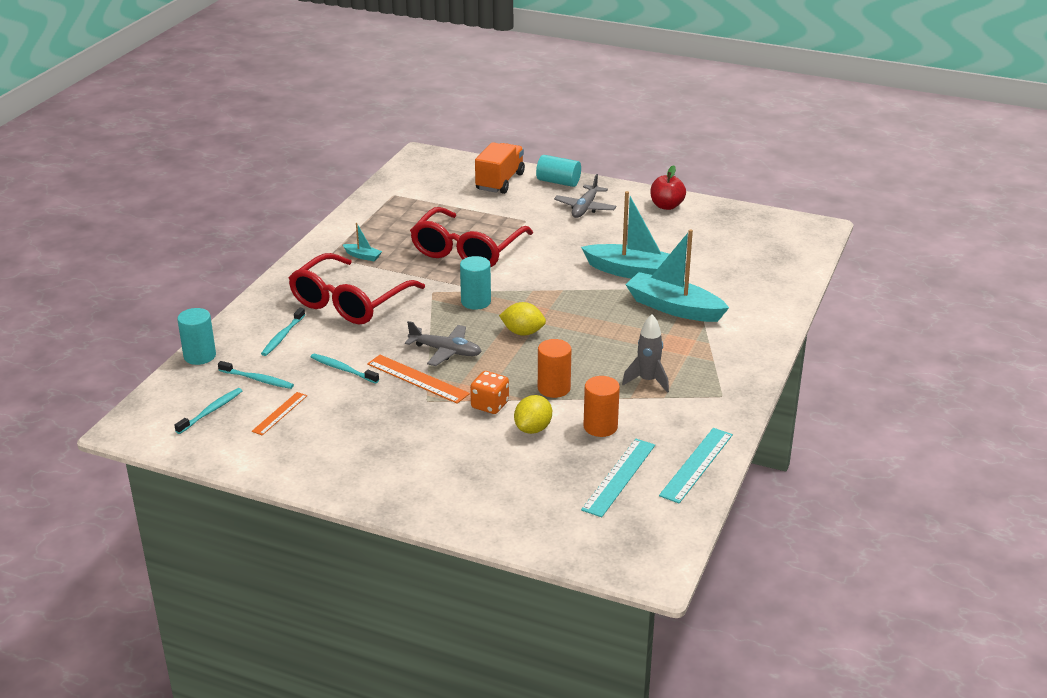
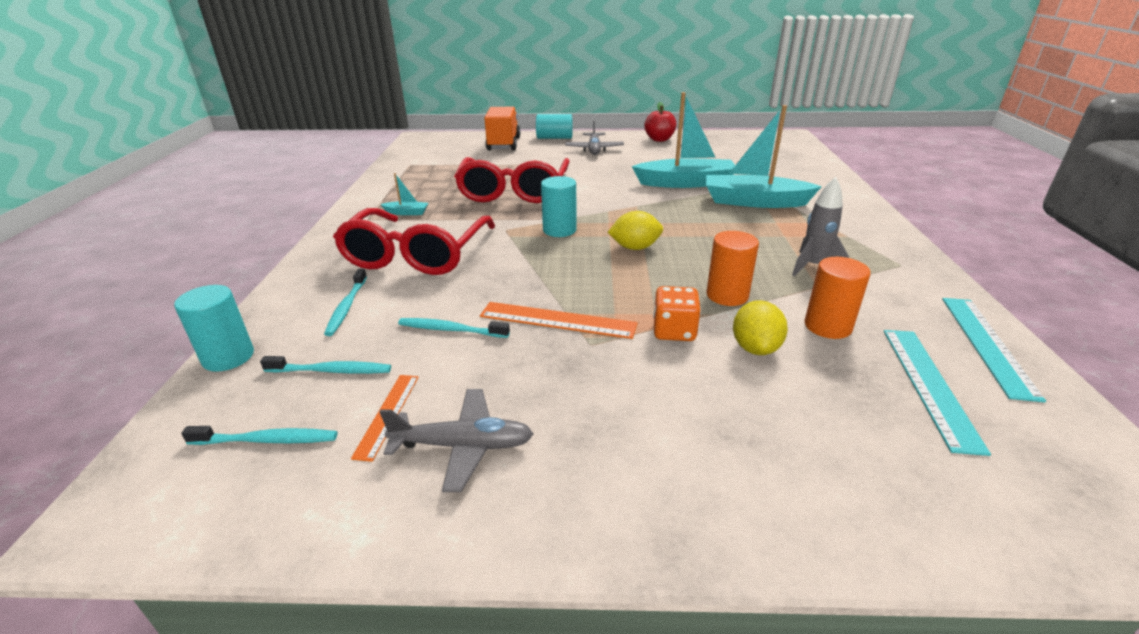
camera: 20 degrees left, 0 degrees up
turquoise toothbrush [174,388,242,434] -> turquoise toothbrush turned 75 degrees clockwise [181,426,337,445]
grey plane [405,321,482,366] -> grey plane moved to [380,389,534,492]

